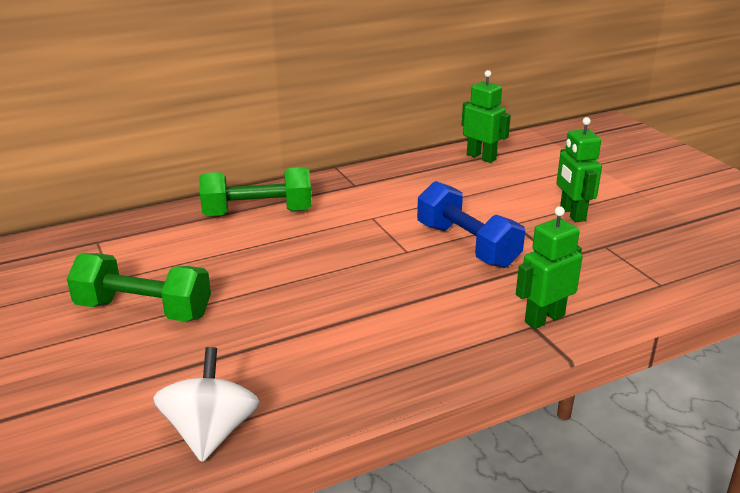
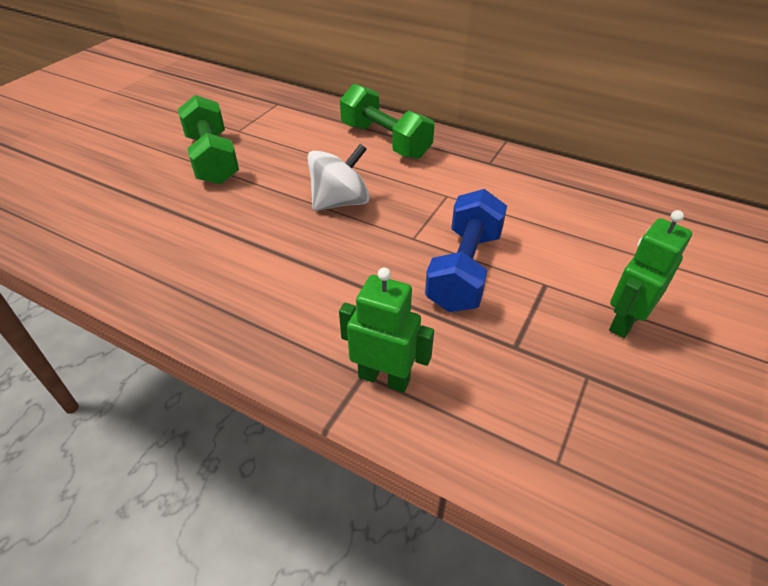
camera: 55 degrees right, 15 degrees up
white spinning top [153,347,260,462] -> white spinning top moved to [308,143,370,211]
green robot [462,70,511,163] -> none

